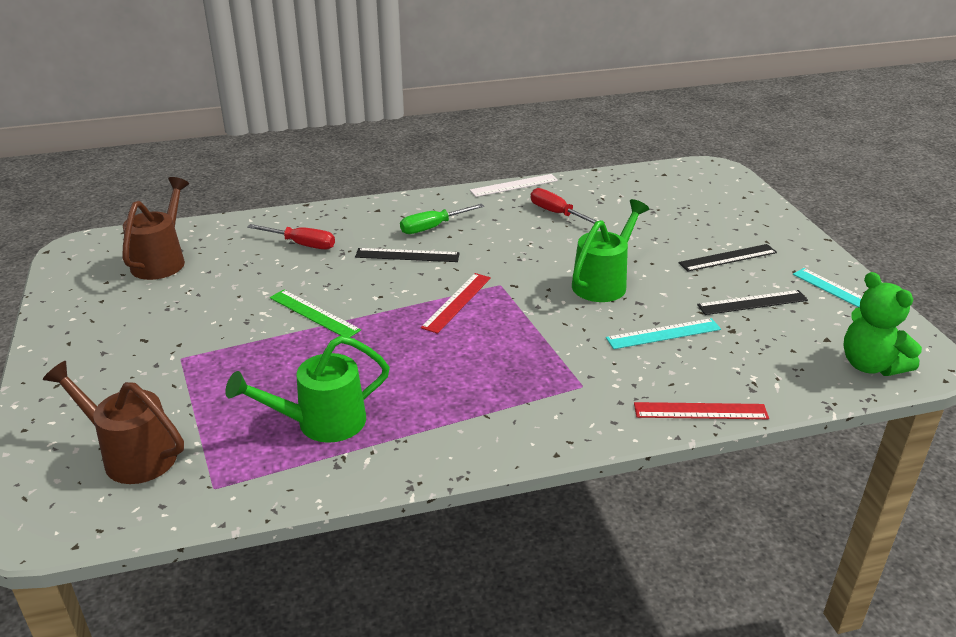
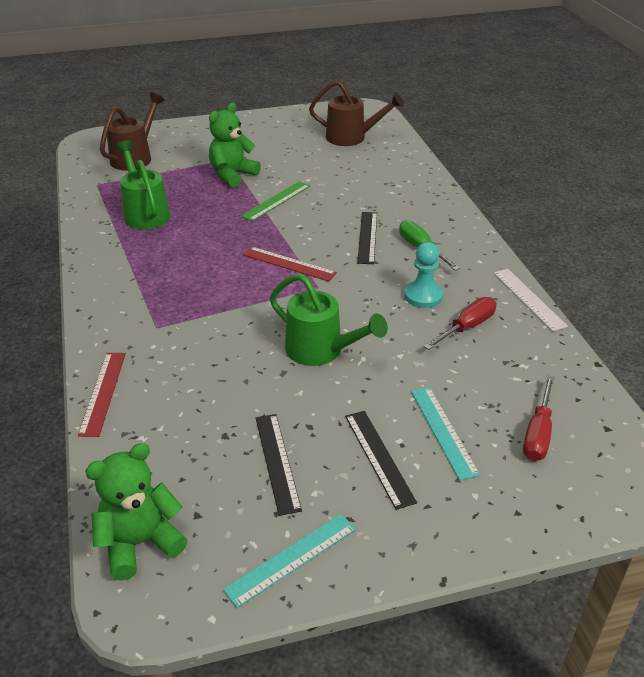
camera: 90 degrees right, 5 degrees up
red screwdriver [247,224,335,249] -> red screwdriver moved to [523,375,554,461]
turquoise ruler [606,318,721,349] -> turquoise ruler moved to [411,387,480,480]
none -> green teddy bear [209,103,261,188]
none -> turquoise pawn [404,242,443,308]

